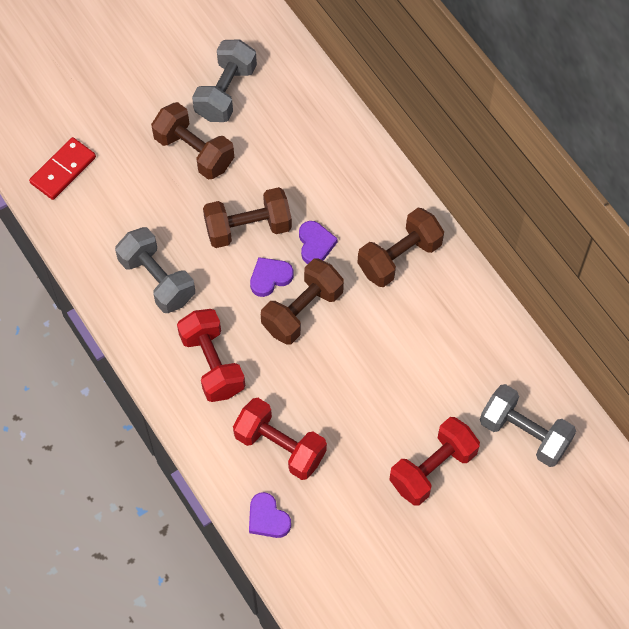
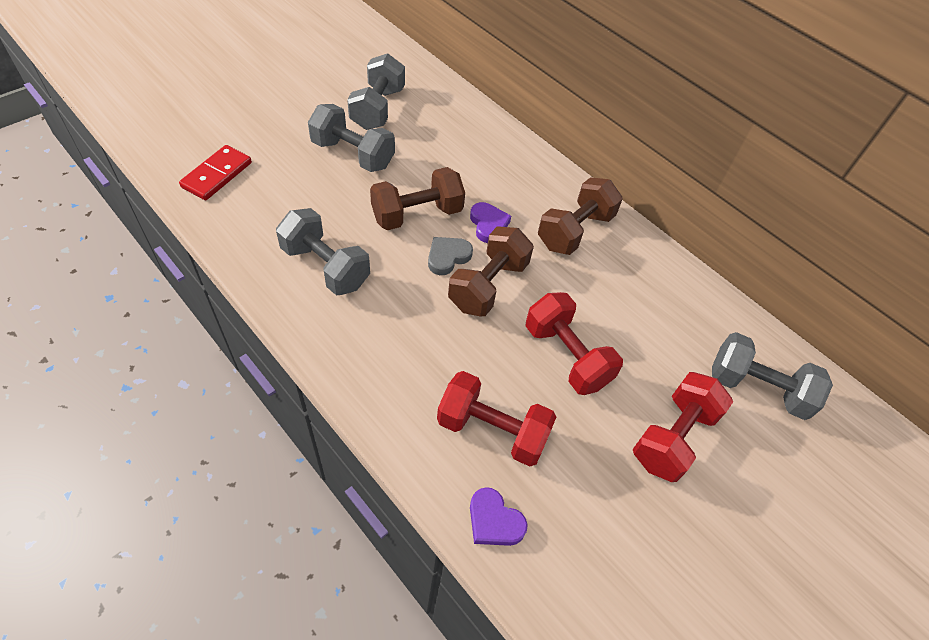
camera: 15 degrees left, 10 degrees down
brown dumbbell [151,102,234,180] -> grey dumbbell [308,104,395,172]
red dumbbell [177,309,245,402] -> red dumbbell moved to [526,292,623,395]
purple heart [250,257,294,297] -> grey heart [428,237,473,275]

